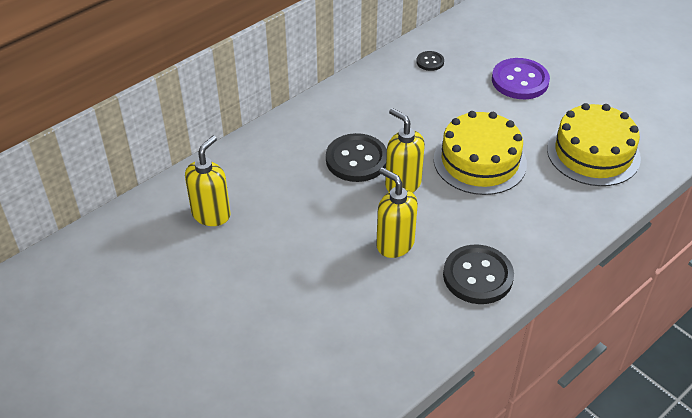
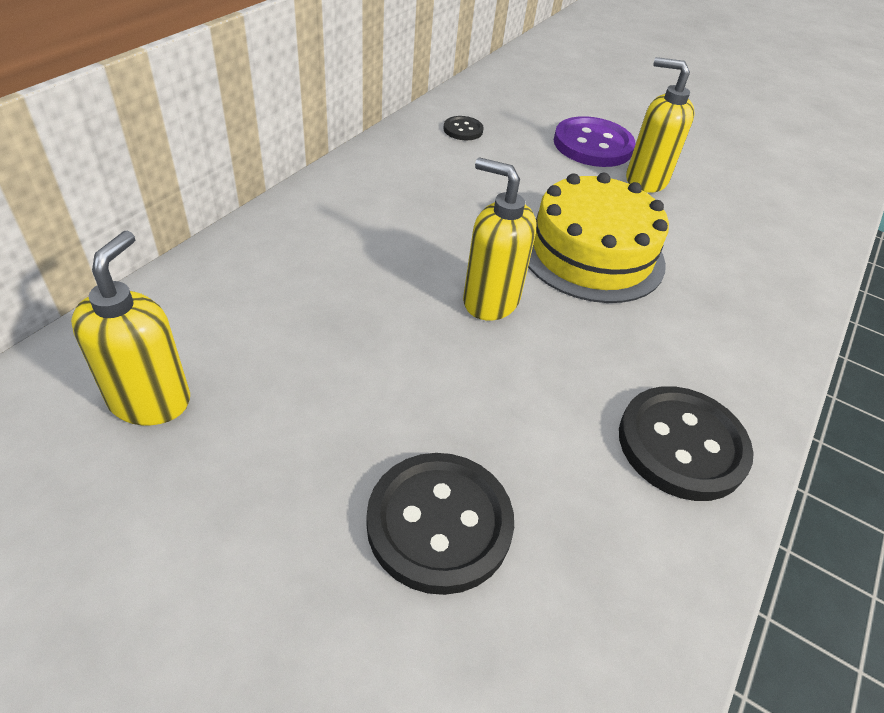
camera: 20 degrees left, 0 degrees up
black button [326,133,387,182] -> black button moved to [366,453,514,595]
yellow soap dispenser [376,167,418,258] -> yellow soap dispenser moved to [626,57,695,193]
yellow cake [547,103,641,186] -> none

